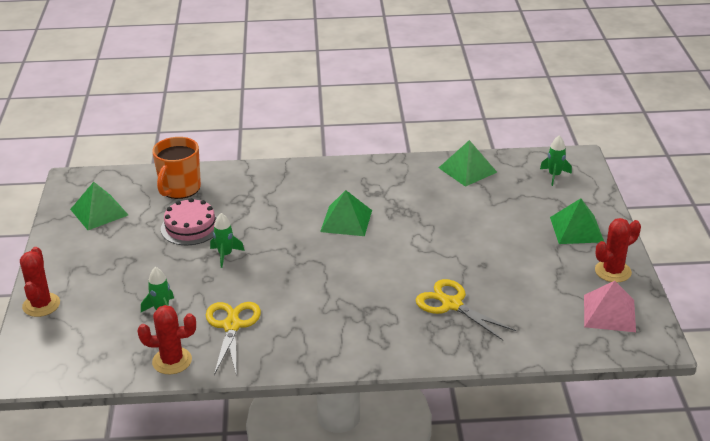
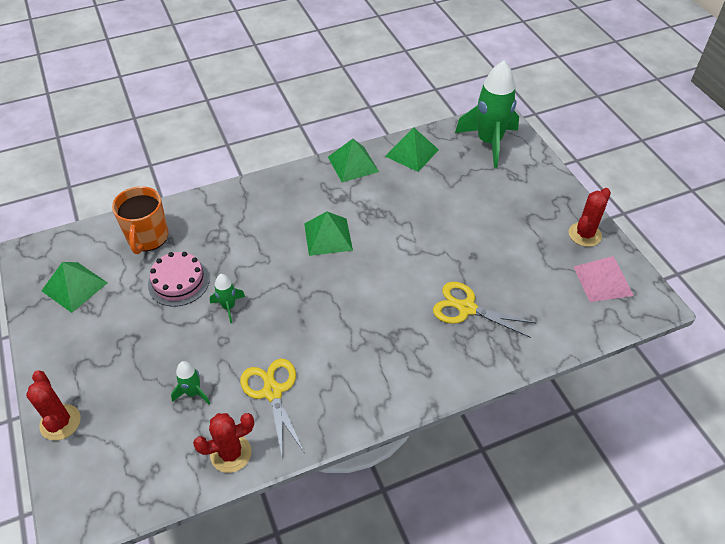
camera: 20 degrees left, 15 degrees up
green rocket [540,135,572,186] -> green rocket [455,61,519,168], size x2.20
green pyramid [550,198,604,244] -> green pyramid moved to [328,139,379,182]

